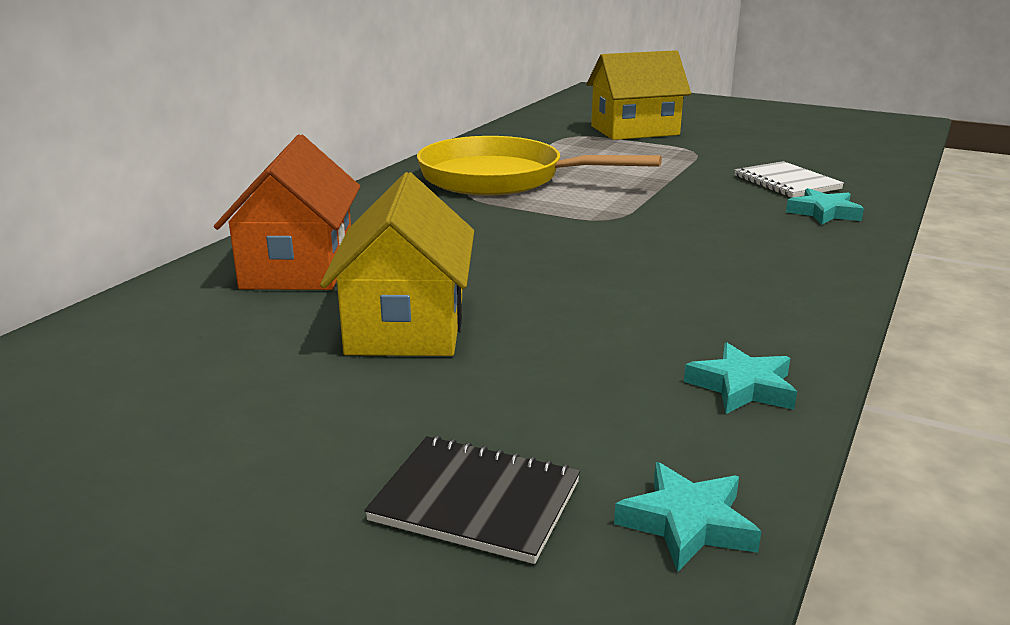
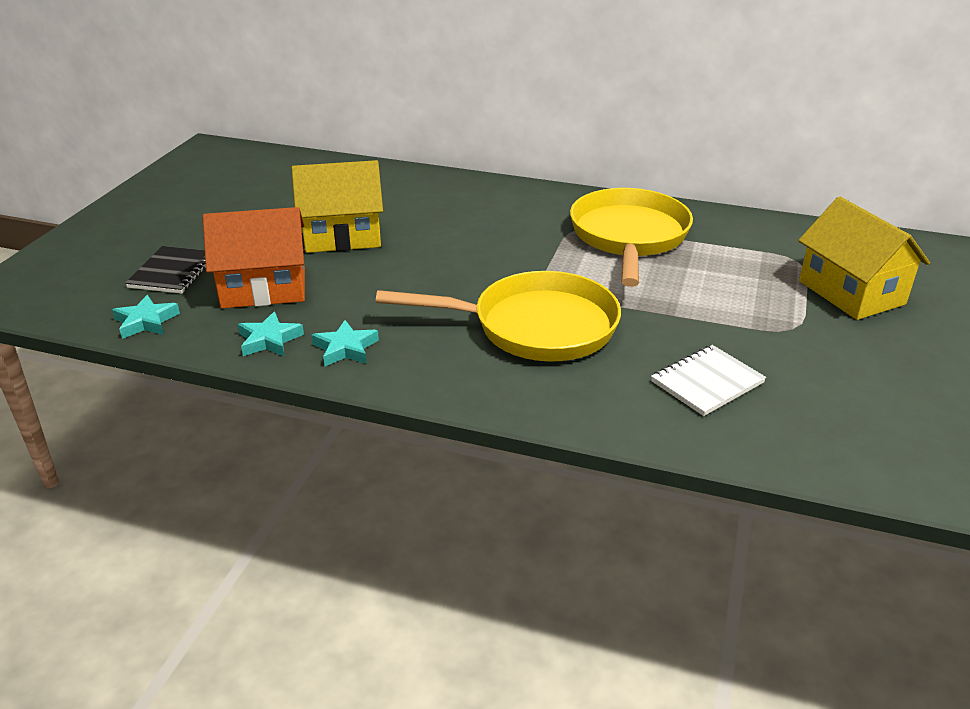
camera: 80 degrees right, 10 degrees up
orange house [214,135,361,290] -> orange house moved to [202,207,305,308]
turquoise star [786,188,864,225] -> turquoise star moved to [312,320,379,367]
none -> yellow pan [376,271,621,362]

